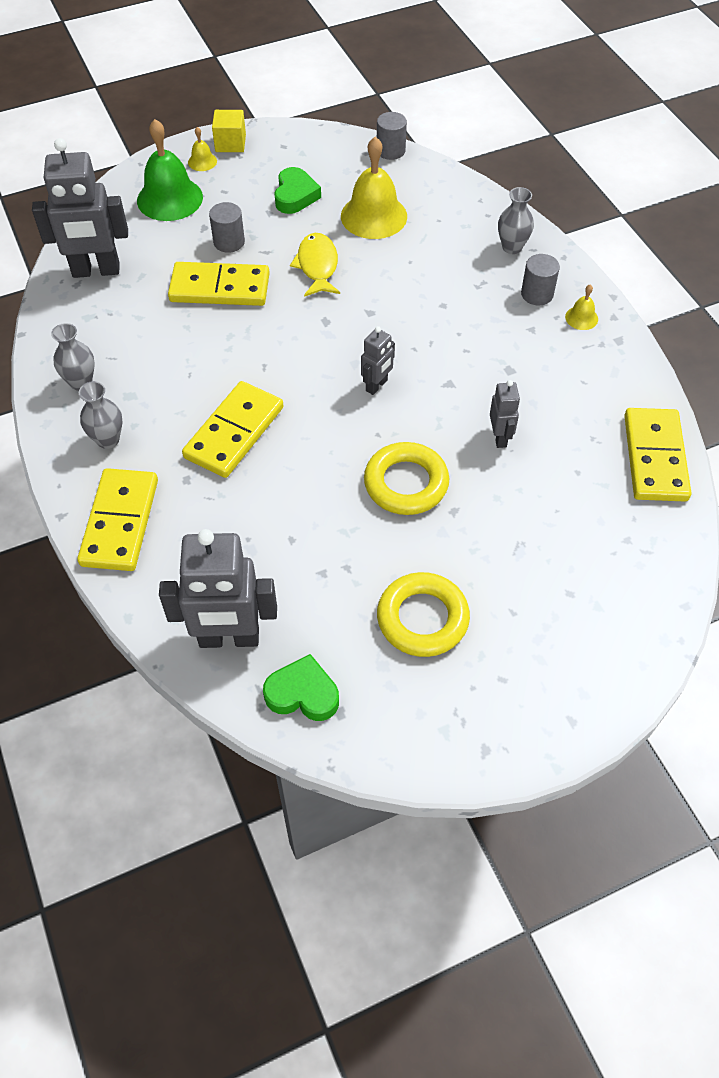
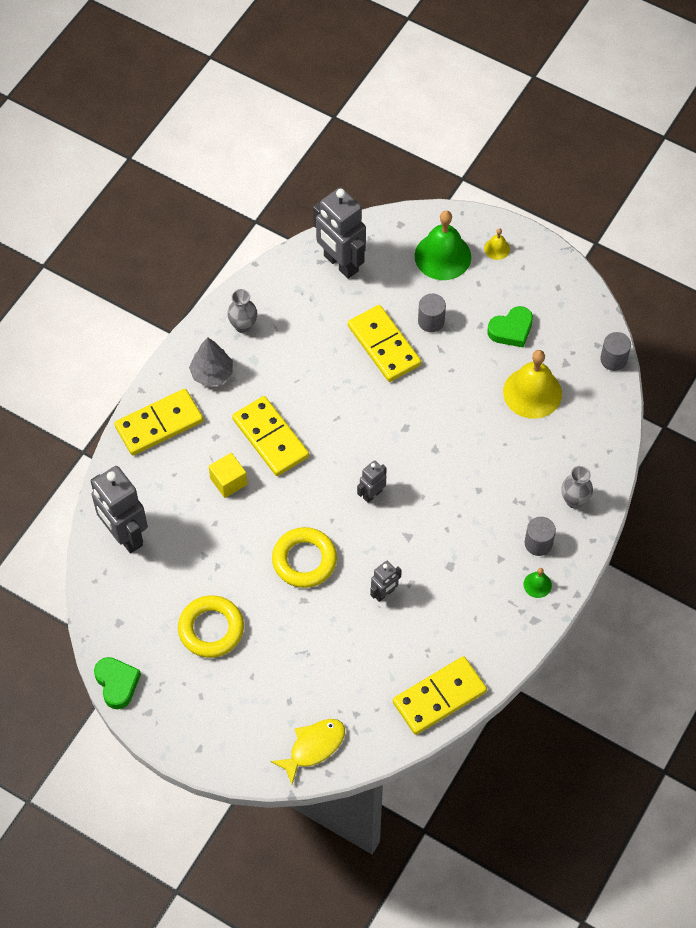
camera: 55 degrees right, 5 degrees up
grey vase [79,381,123,449] -> grey tree [189,338,233,387]
yellow domino [182,381,283,478] -> yellow domino turned 60 degrees clockwise [232,396,309,476]
yellow cube [212,110,246,152] -> yellow cube moved to [209,453,247,498]
green heart [263,654,339,721] -> green heart moved to [94,657,141,709]
yellow fish [290,233,340,297] -> yellow fish moved to [271,719,345,785]
grey robot [361,326,395,395] -> grey robot turned 135 degrees clockwise [357,460,387,503]
yellow bell [565,284,598,330] -> green bell [523,568,552,598]

